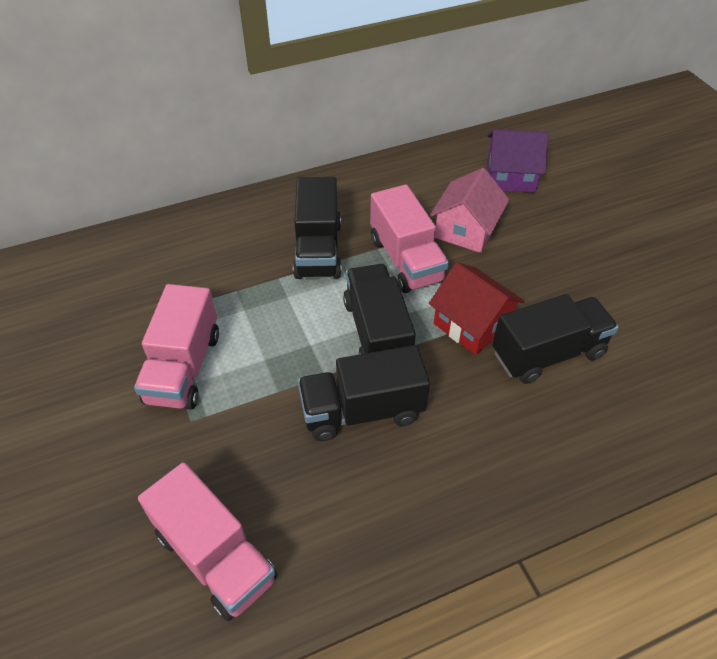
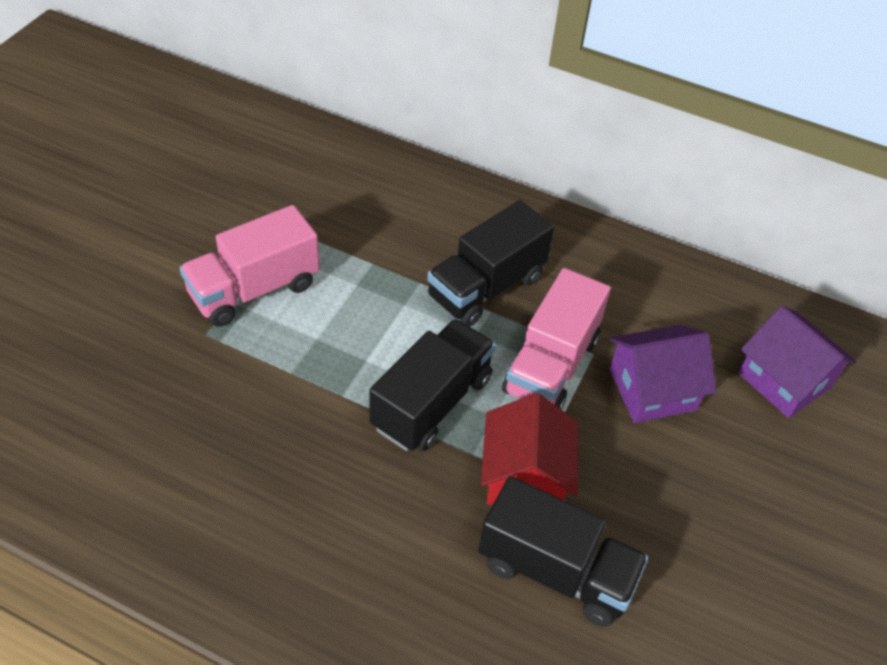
camera: 45 degrees right, 0 degrees up
pink truck [138,462,277,621] -> none
black truck [298,345,430,441] -> none
pink house [430,168,509,253] -> purple house [610,325,716,423]

